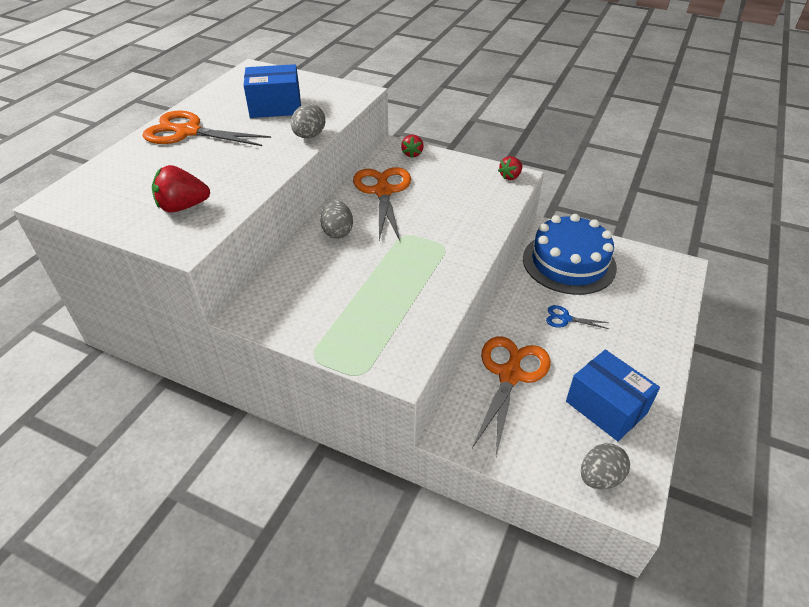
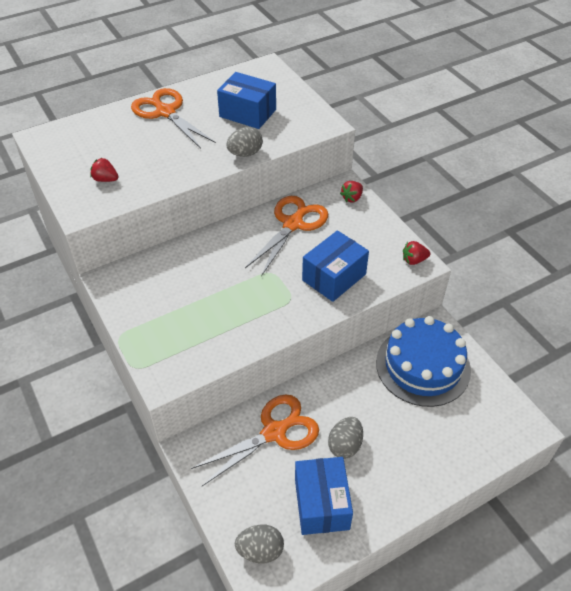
camera: 35 degrees right, 5 degrees up
red strawberry [152,165,210,213] -> red strawberry [90,158,119,182], size x0.65
grey egg [320,200,353,239] -> grey egg moved to [328,417,363,459]
blue scissors [546,305,609,329] -> none
none -> blue box [302,230,369,302]

